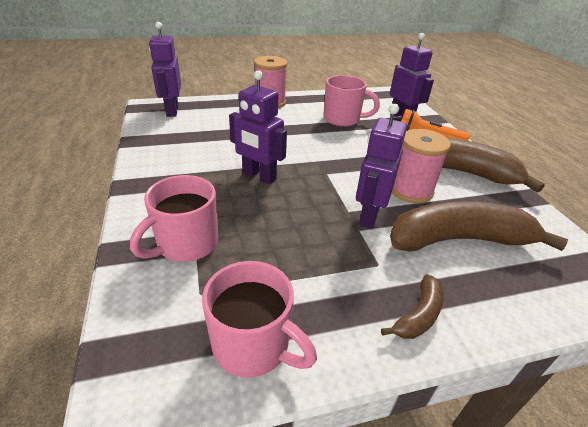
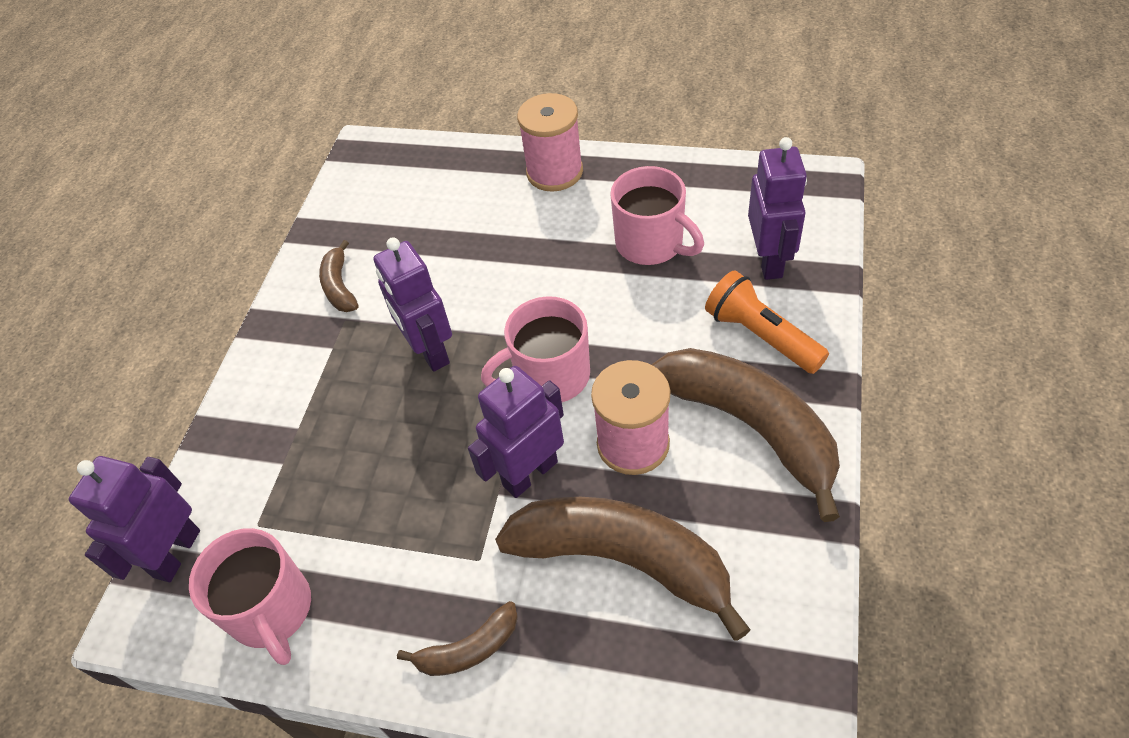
camera: 35 degrees right, 15 degrees up
pink mug [130,175,219,262] -> pink mug moved to [481,296,590,402]
purple robot [149,22,181,117] -> purple robot moved to [69,456,200,582]
none -> brown banana [319,240,358,312]

